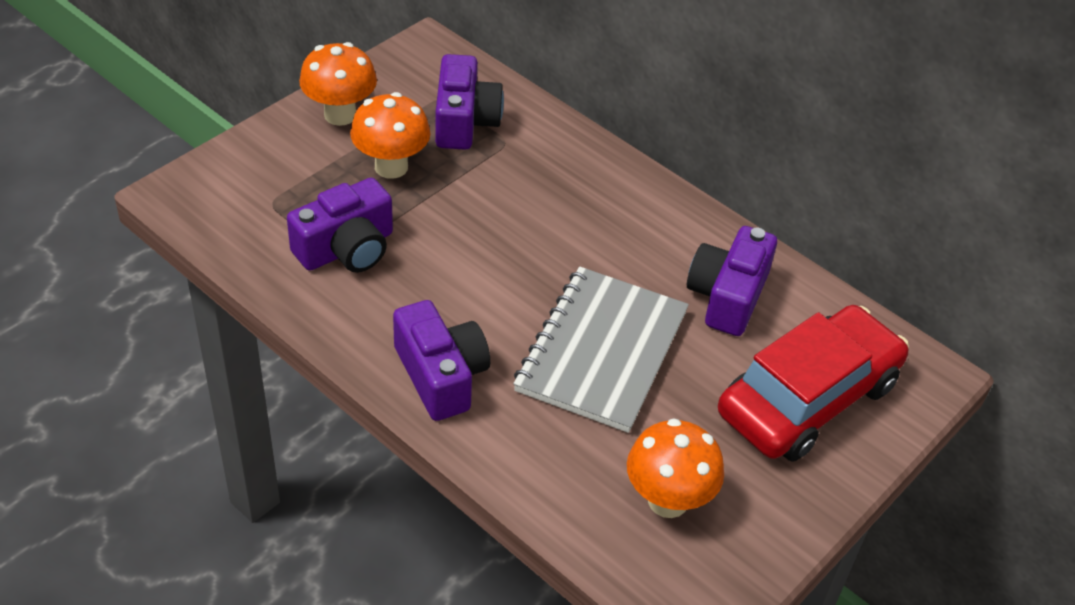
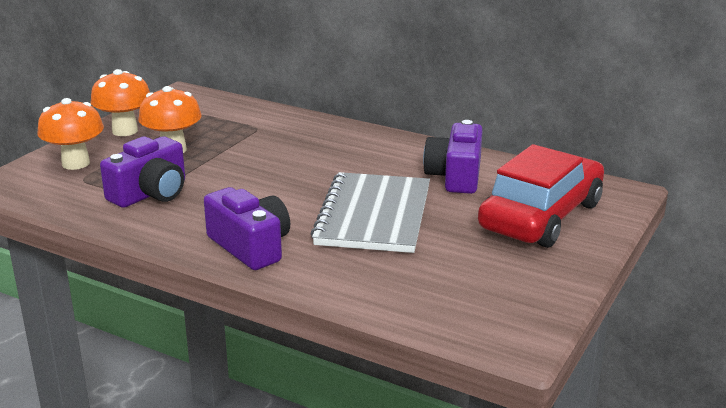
camera: 10 degrees left, 20 degrees down
purple camera [435,54,504,150] -> none
orange mushroom [627,418,724,518] -> orange mushroom moved to [37,98,104,170]

